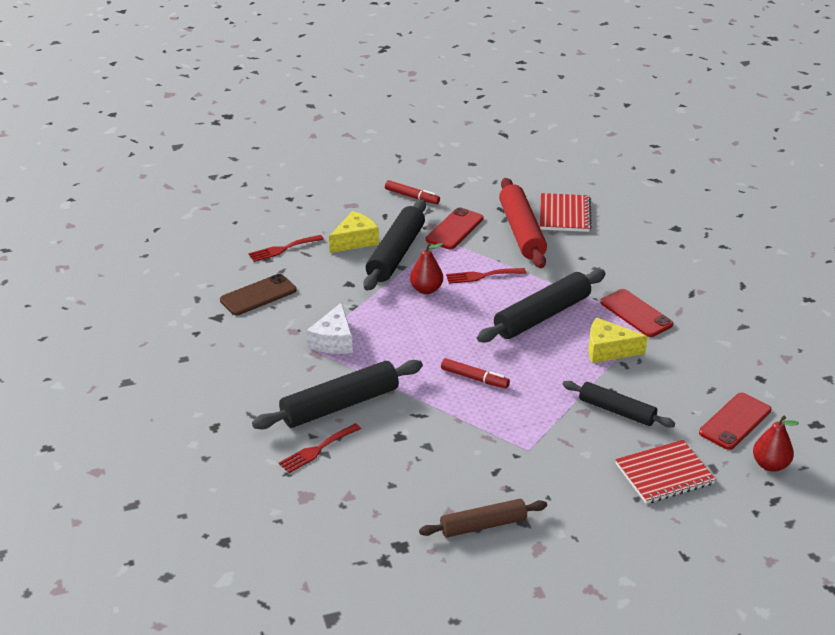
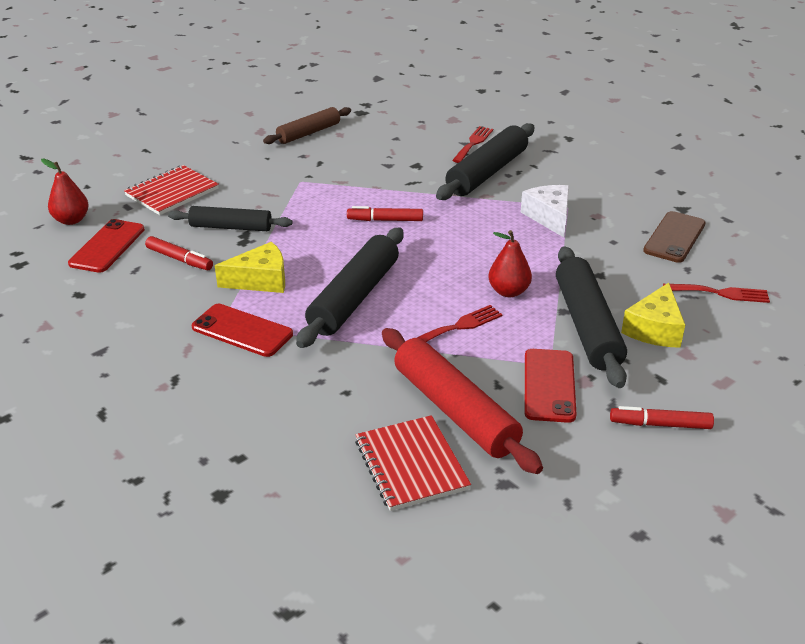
camera: 155 degrees right, 0 degrees up
red fork [248,235,324,262] -> red fork turned 60 degrees clockwise [663,284,770,303]
none -> red marker [145,236,213,270]

